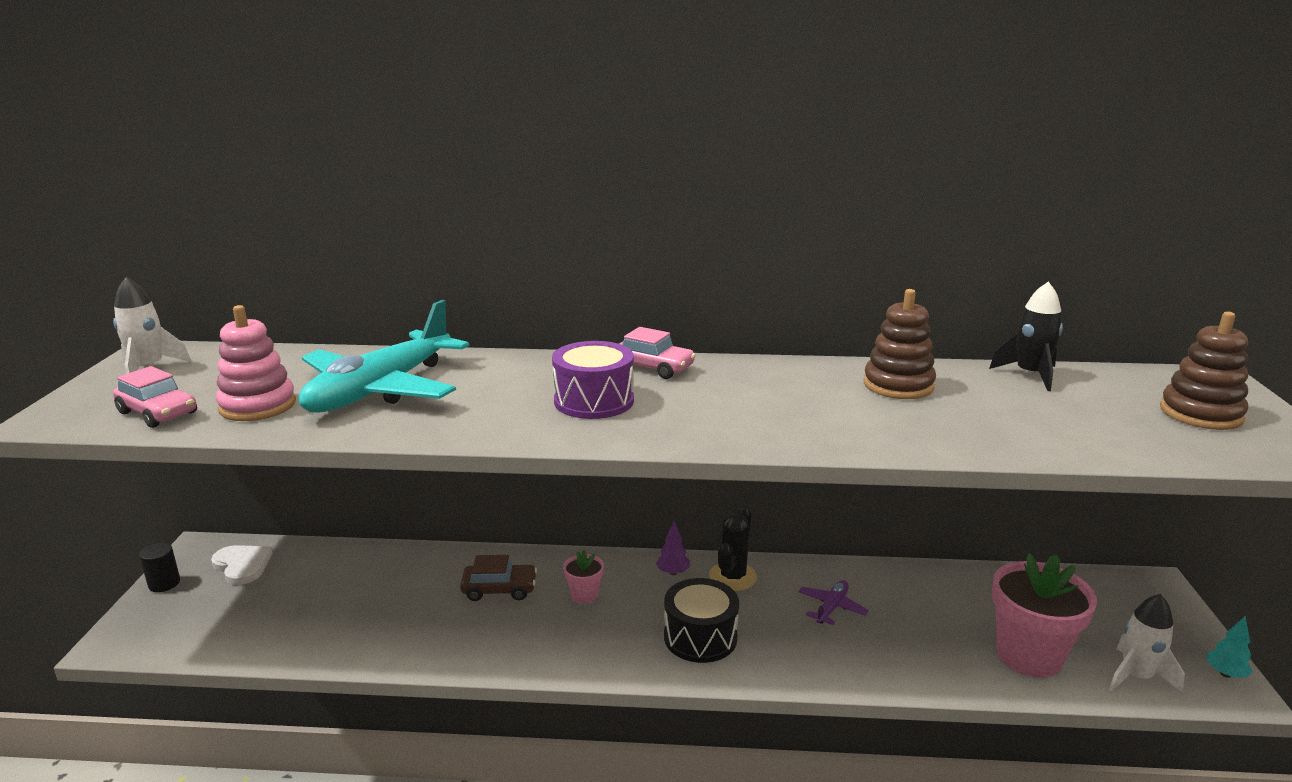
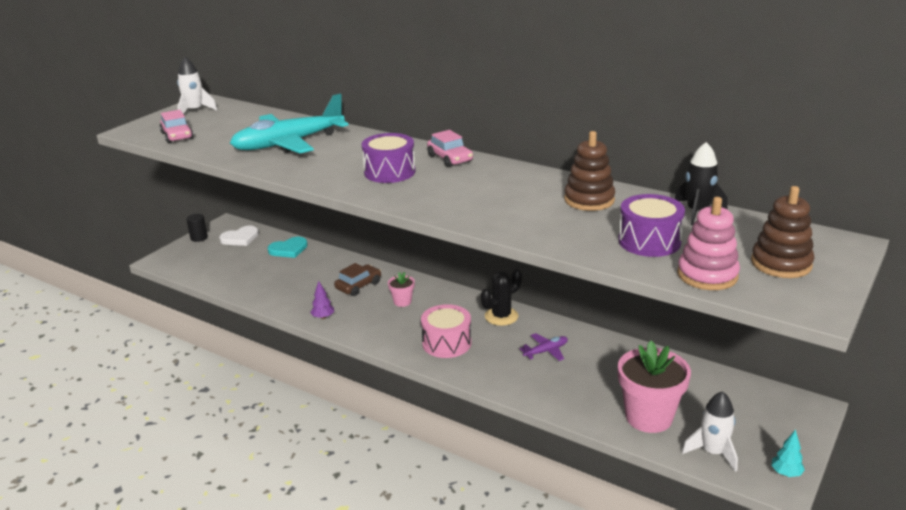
camera: 30 degrees right, 5 degrees up
white heart [211,545,272,585] -> white heart turned 75 degrees clockwise [219,226,259,246]
pink stacking toy [216,305,296,421] -> pink stacking toy moved to [677,197,740,290]
brown car [460,555,537,601] -> brown car turned 75 degrees counterclockwise [334,263,381,296]
purple tree [656,521,690,575] -> purple tree moved to [310,281,334,319]
black drum [664,578,739,663] -> pink drum [421,304,472,358]
none -> turquoise heart [267,237,308,258]
none -> purple drum [618,194,685,257]

